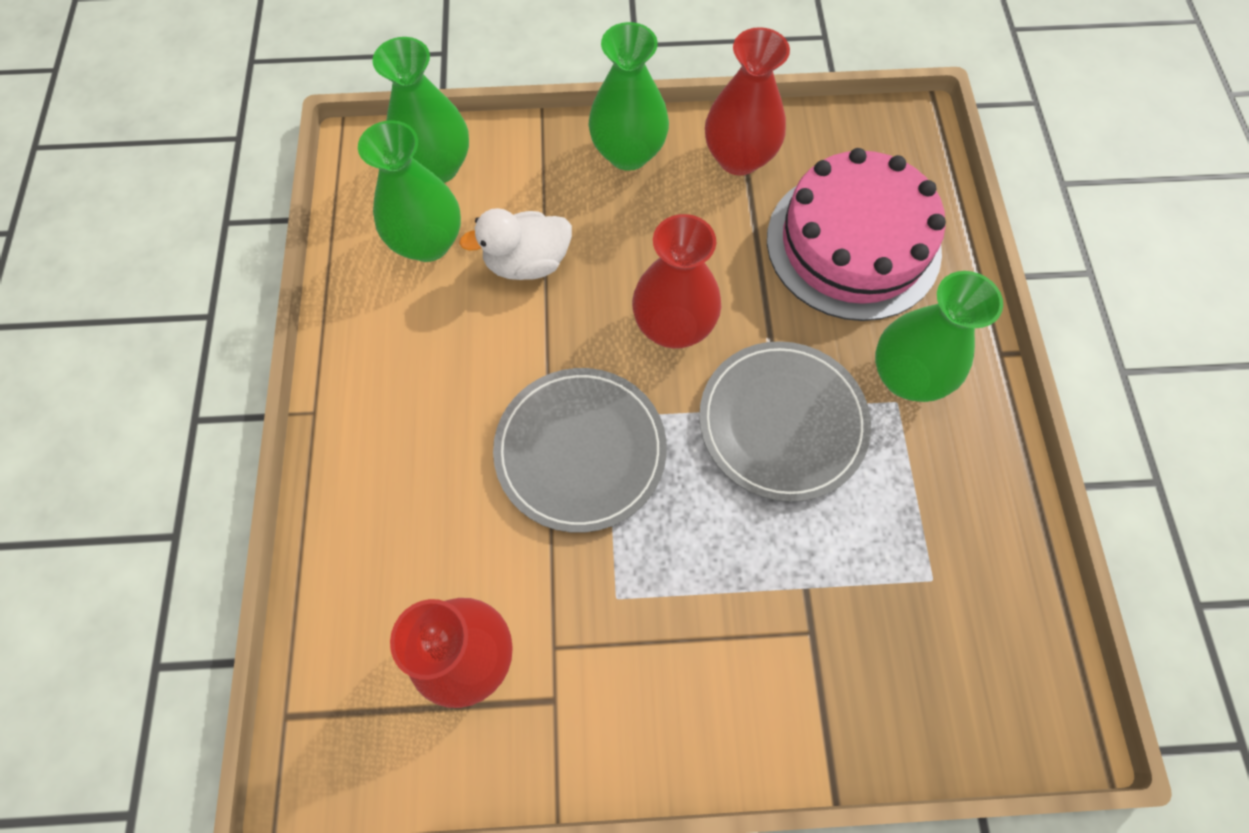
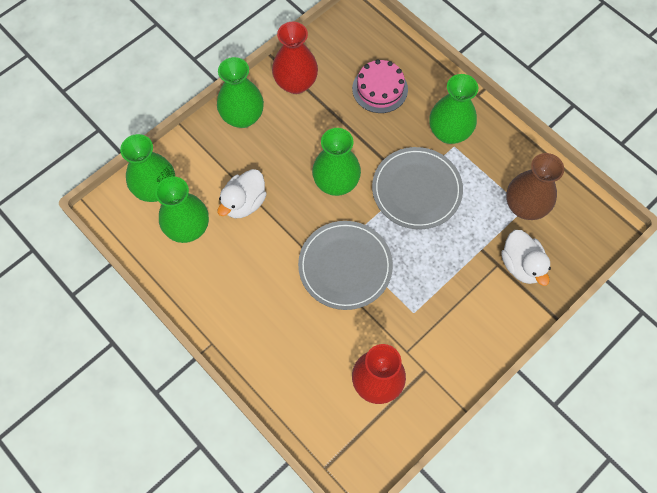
camera: 40 degrees left, 0 degrees up
red vase [632,214,721,349] -> green vase [312,128,361,196]
pink cake [767,148,946,321] -> pink cake [352,59,408,113], size x0.58
none -> white duck [501,230,551,286]
none -> brown vase [506,153,564,220]

